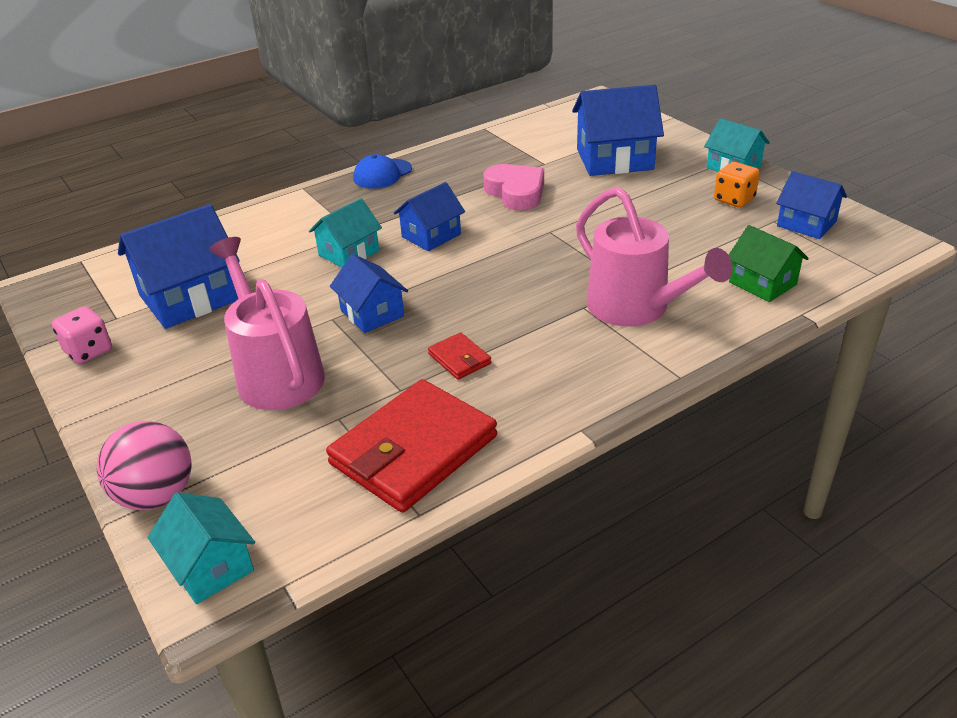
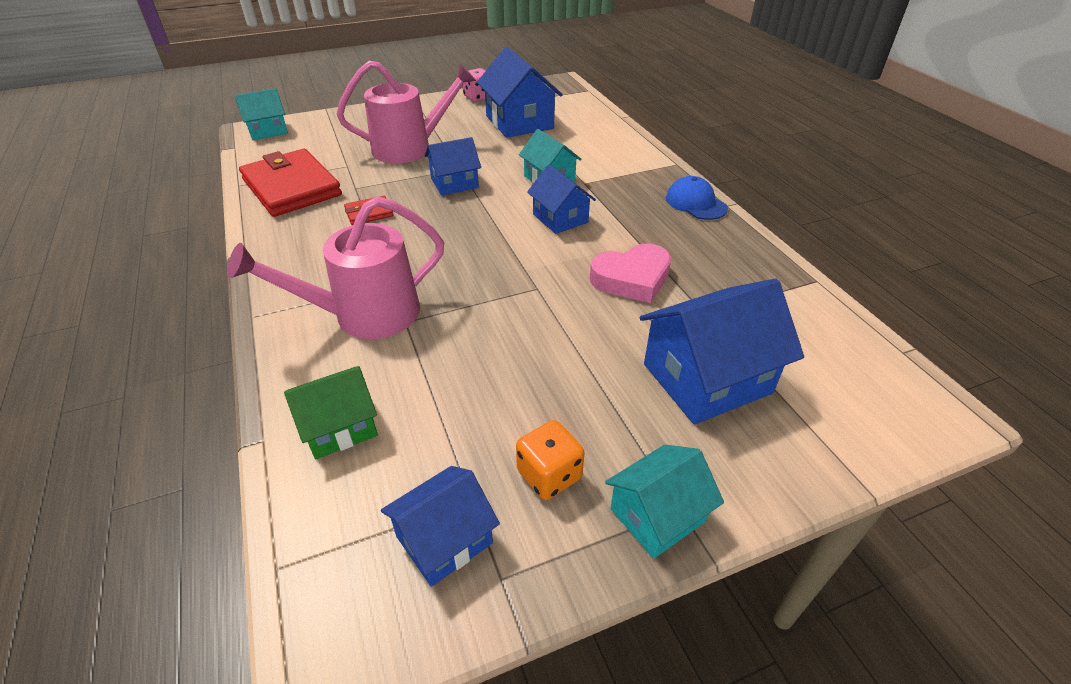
camera: 100 degrees right, 5 degrees up
pink ball [97,421,192,510] -> none
blue house [572,85,664,176] -> blue house turned 60 degrees clockwise [640,279,804,424]

